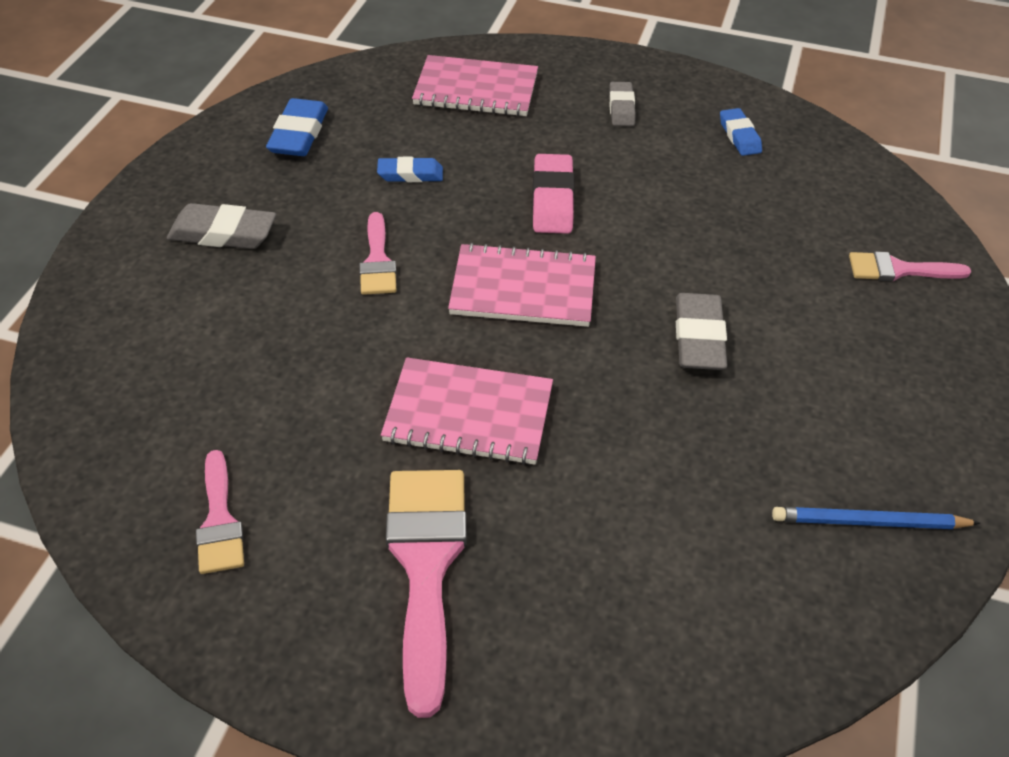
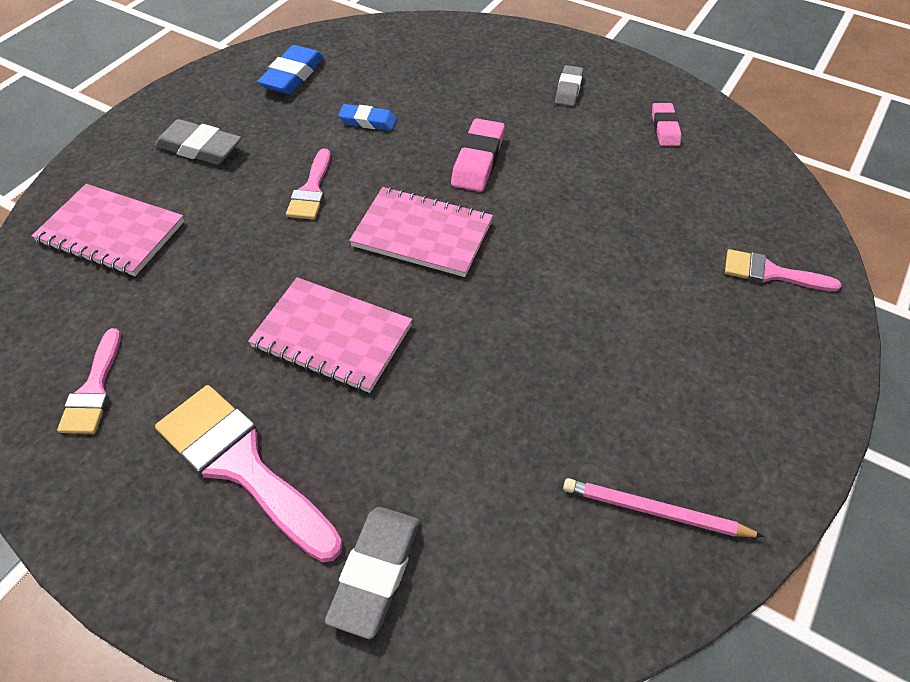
camera: 15 degrees right, 5 degrees up
pink brush [386,470,467,718] -> pink brush turned 60 degrees counterclockwise [155,385,343,562]
pink notebook [412,55,538,116] -> pink notebook moved to [32,184,184,276]
grey eraser [676,293,727,370] -> grey eraser moved to [325,507,420,639]
blue eraser [720,108,762,156] -> pink eraser [652,103,682,146]
blue pencil [772,507,980,529] -> pink pencil [563,478,764,537]

